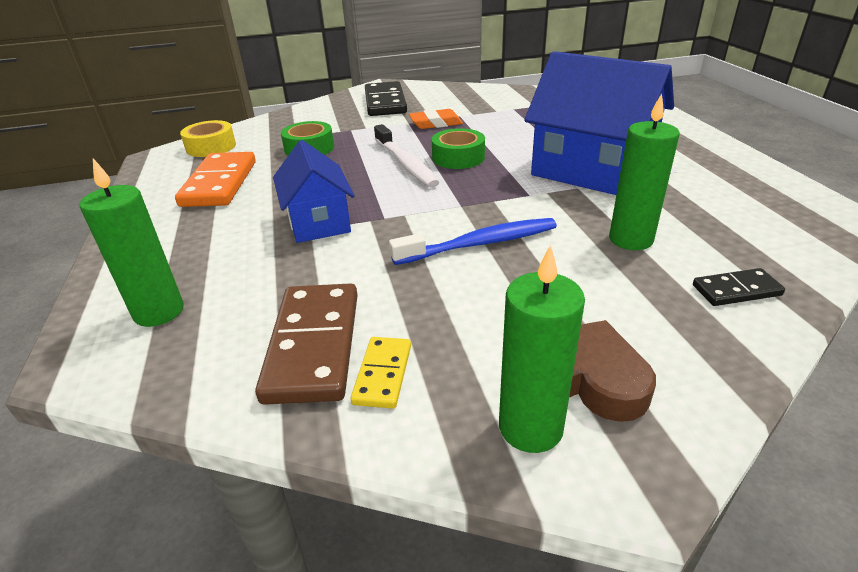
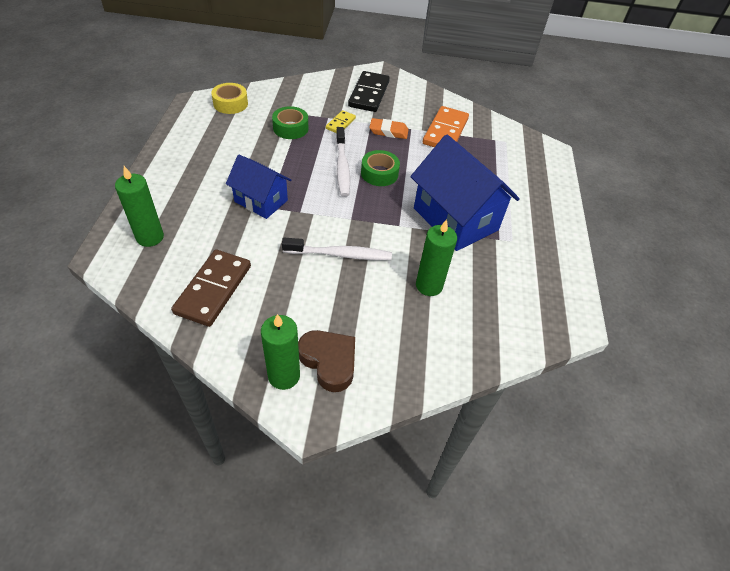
camera: 15 degrees right, 15 degrees up
orange domino [175,152,256,207] -> orange domino moved to [423,106,469,147]
blue house [273,140,354,243] -> blue house turned 60 degrees counterclockwise [226,155,291,219]
yellow domino [351,337,411,409] -> yellow domino moved to [326,110,356,133]
blue toothbrush [389,218,557,265] -> white toothbrush [282,238,392,260]
black domino [693,268,785,306] -> none

